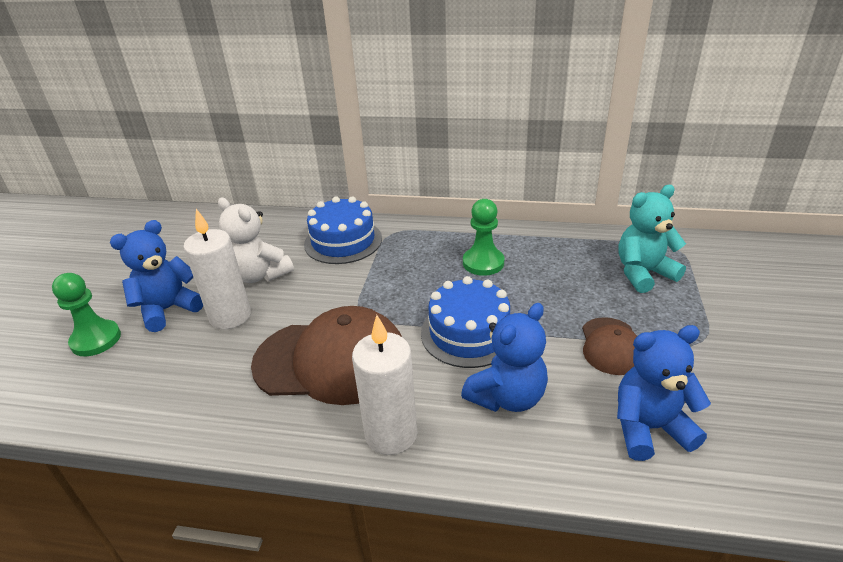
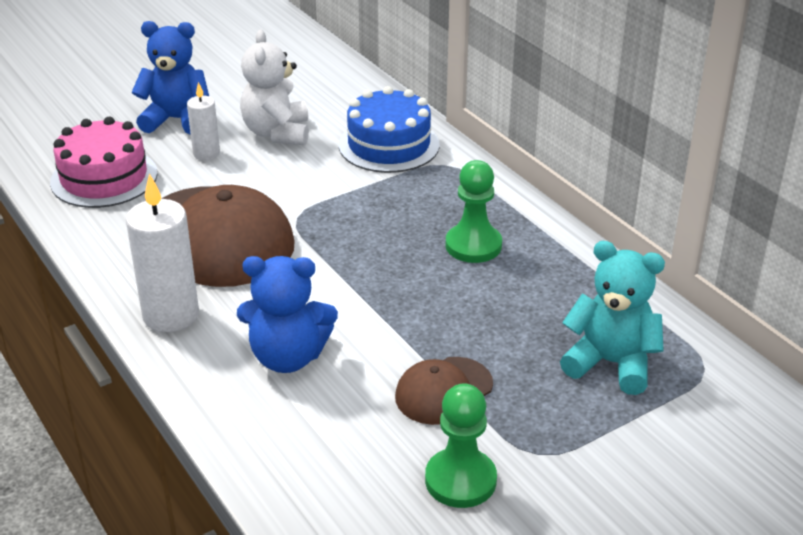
camera: 45 degrees right, 0 degrees up
green pawn [52,273,121,356] -> green pawn moved to [425,384,497,508]
white candle [183,209,251,329] -> white candle [187,82,220,160], size x0.58
blue cake [421,276,510,368] -> none
blue teddy bear [617,325,711,461] -> none
none -> pink cake [50,117,157,208]

